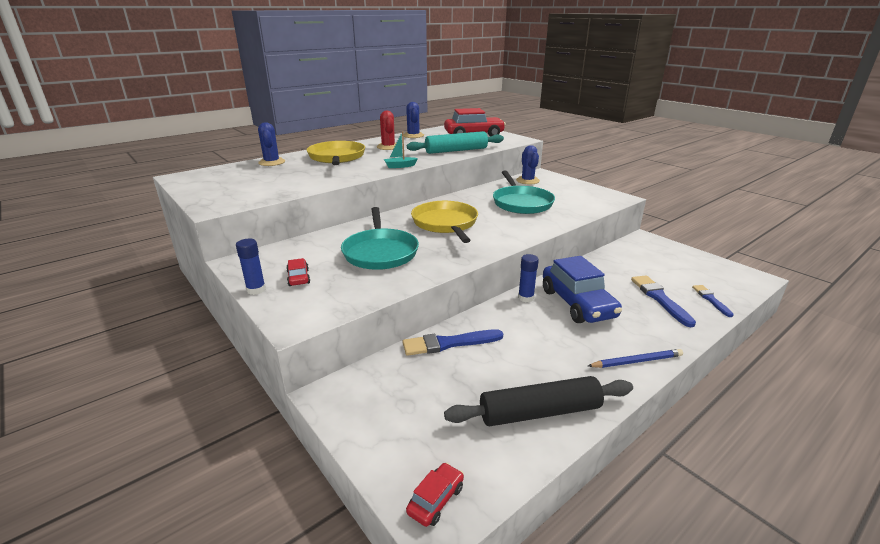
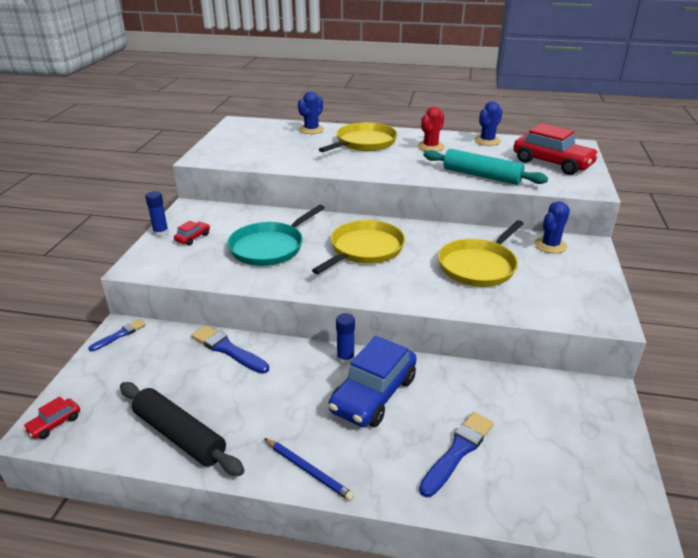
camera: 50 degrees right, 5 degrees up
turquoise boat [384,131,418,168] -> none
red car [406,462,464,527] -> red car turned 135 degrees clockwise [23,396,80,439]
turquoise pan [493,170,555,214] -> yellow pan [438,220,524,287]
blue brush [692,285,734,317] -> blue brush moved to [88,319,146,351]

